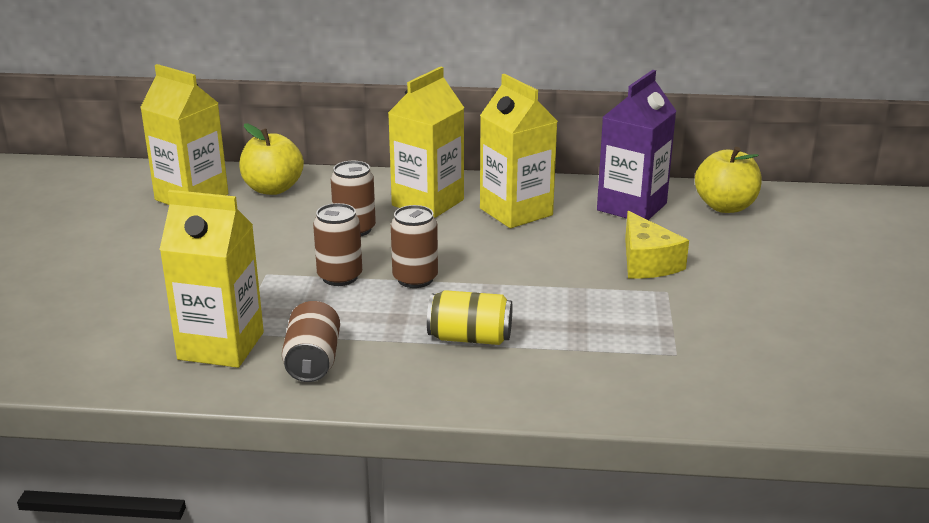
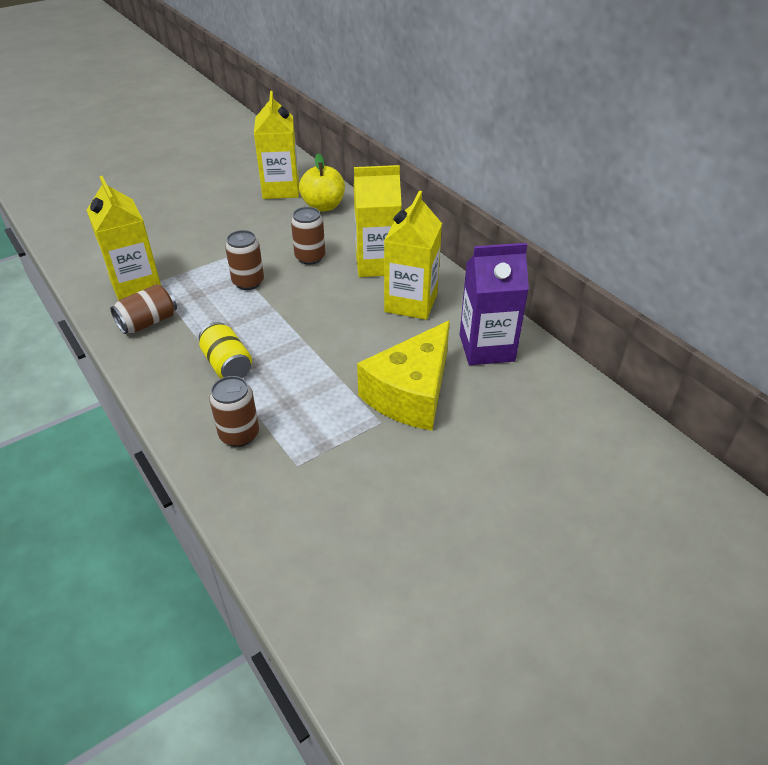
camera: 50 degrees right, 15 degrees up
brown can [391,205,438,288] -> brown can moved to [209,376,259,447]
yellow cheese [625,211,689,278] -> yellow cheese [357,320,450,431], size x1.58
yellow apple [695,147,762,213] -> none

